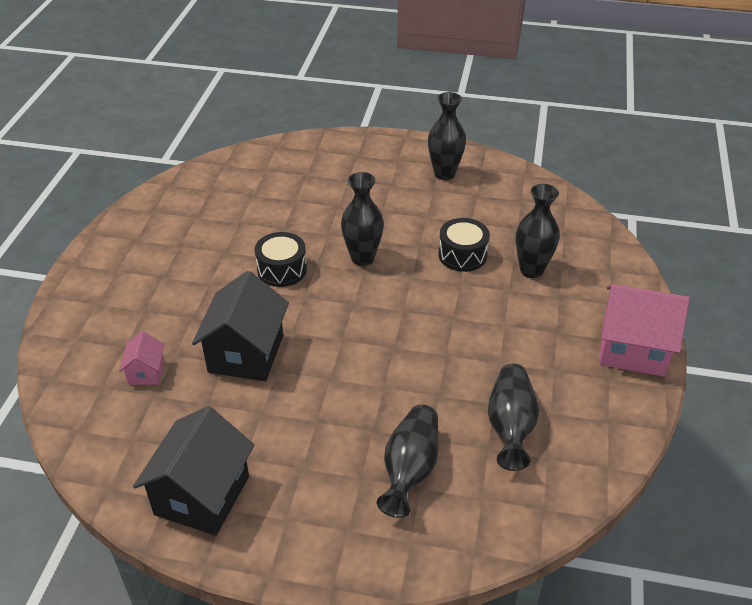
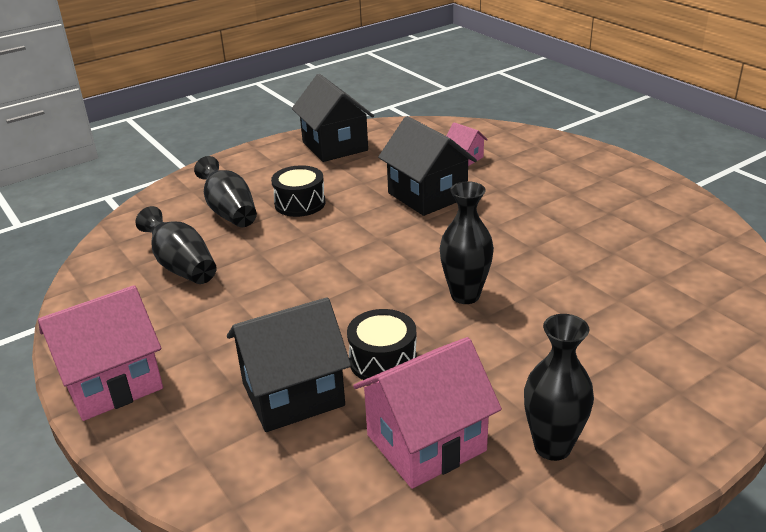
camera: 135 degrees right, 10 degrees down
black drum [255,232,307,287] -> black drum moved to [271,165,326,217]
black vase [516,184,559,278] -> black house [227,297,351,432]
none -> pink house [353,337,502,489]

